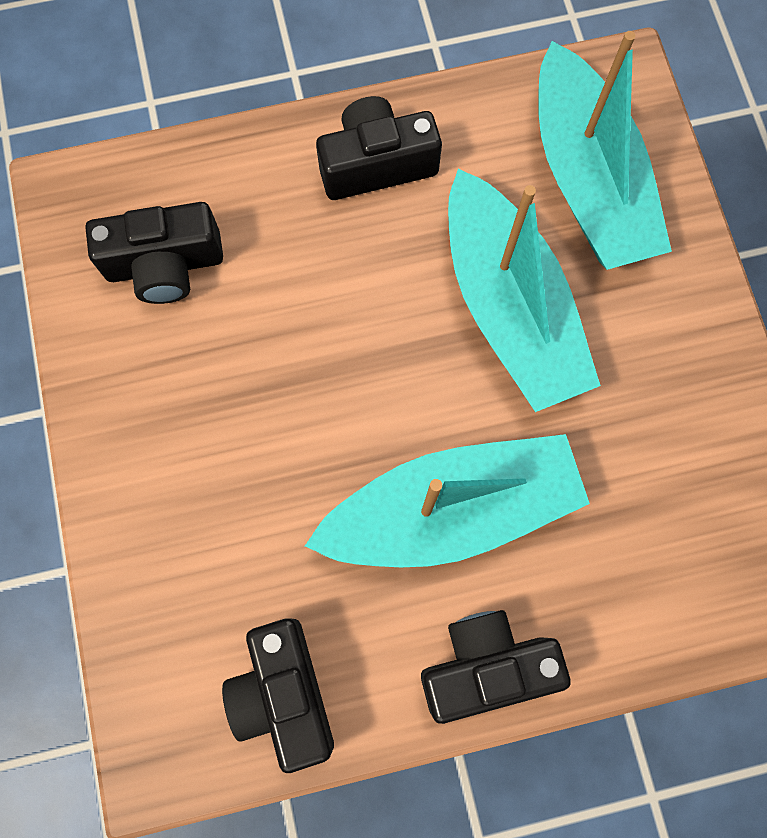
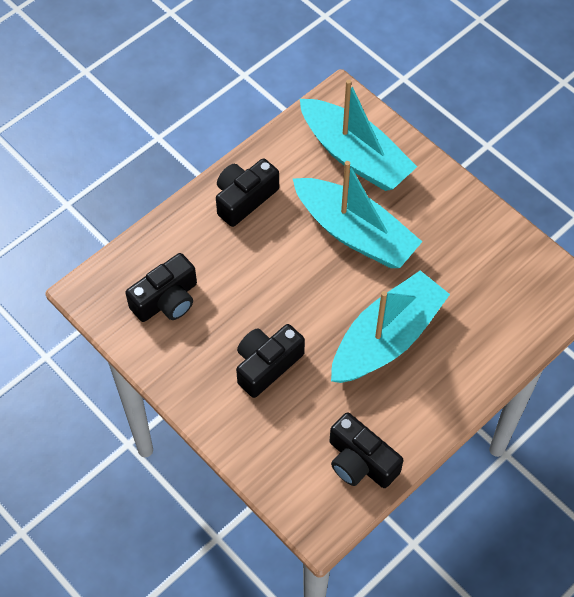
camera: 30 degrees left, 15 degrees down
black camera [421,610,570,724] -> black camera moved to [236,324,305,398]

